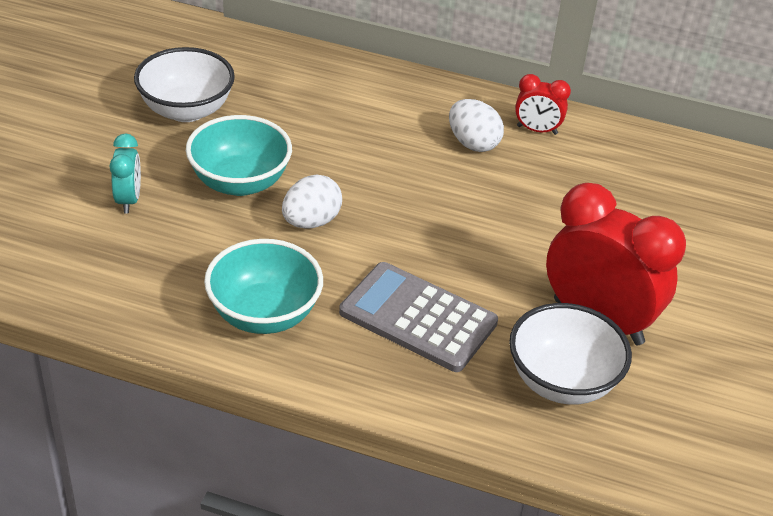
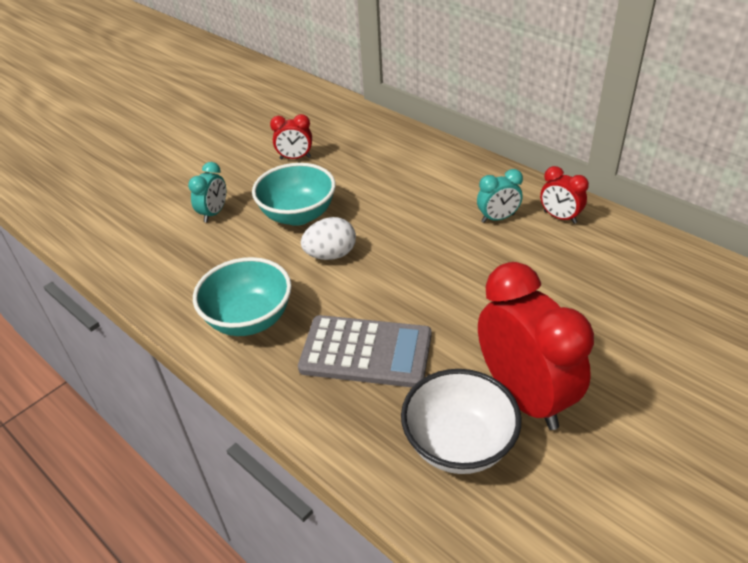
camera: 30 degrees right, 0 degrees up
white bowl [134,47,235,122] -> red clock [270,114,312,159]
grey calculator [339,262,498,372] -> grey calculator turned 135 degrees clockwise [298,315,431,388]
white egg [449,99,504,152] -> turquoise clock [477,169,523,223]

